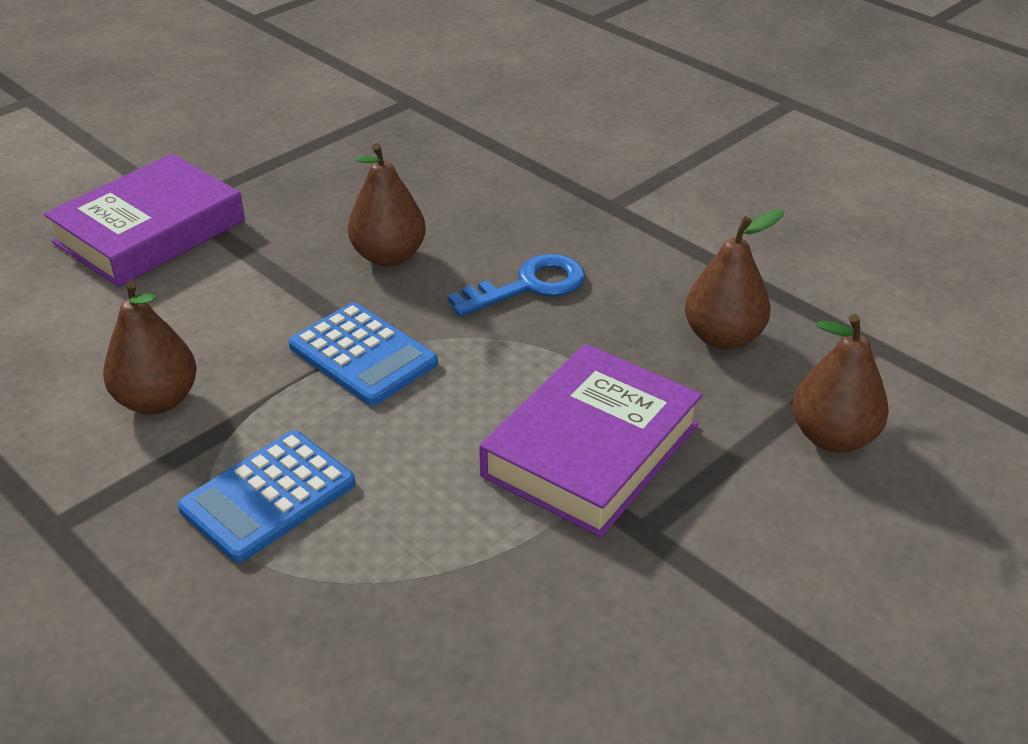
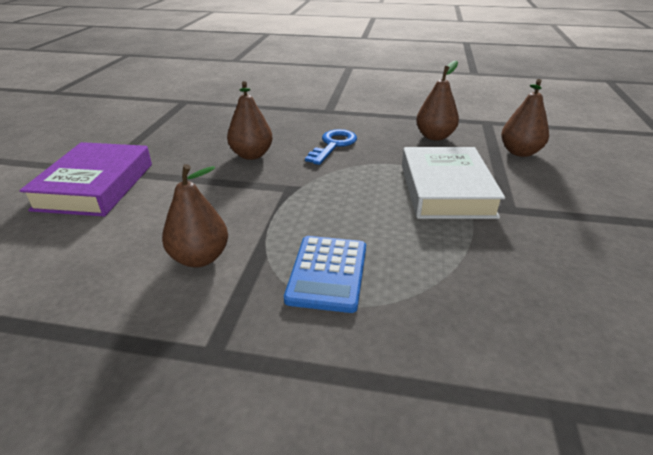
camera: 35 degrees left, 5 degrees down
blue calculator [289,302,438,406] -> none
purple book [479,344,702,537] -> white book [402,147,505,219]

